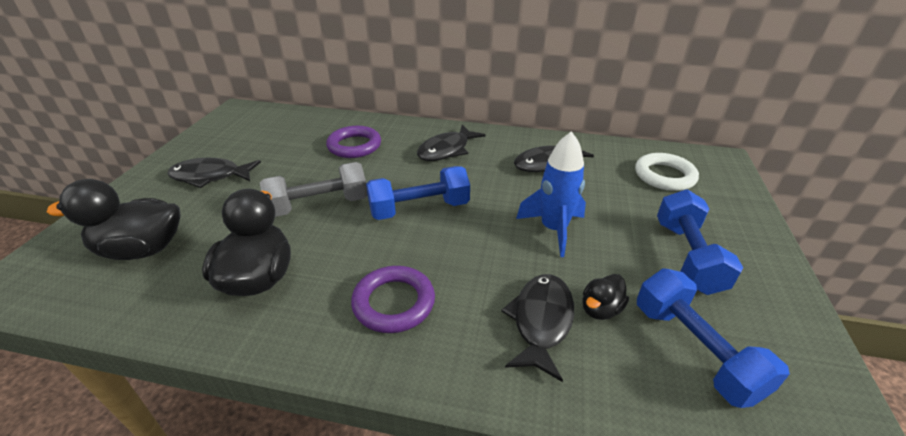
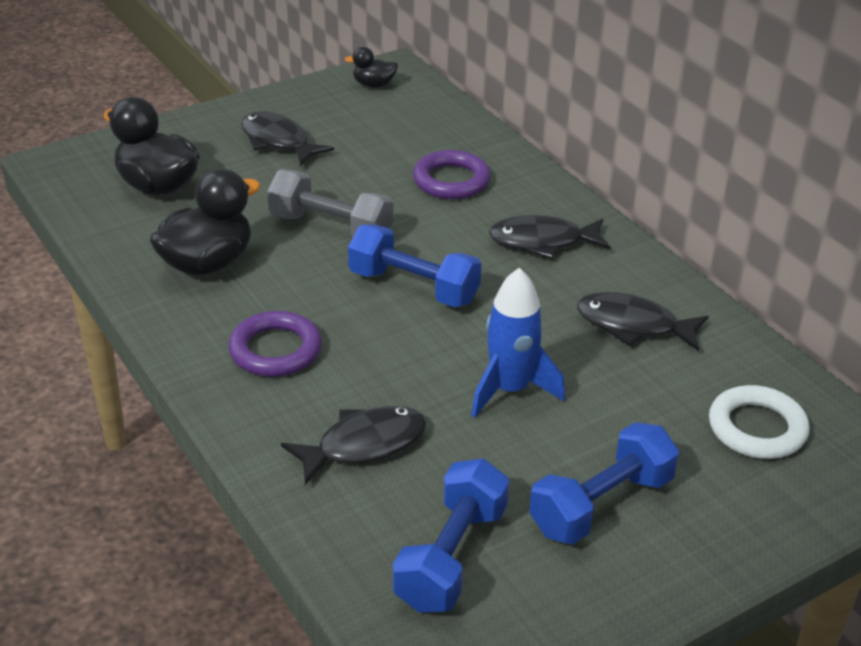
camera: 45 degrees right, 0 degrees up
black duck [582,274,629,320] -> black duck moved to [345,47,398,87]

